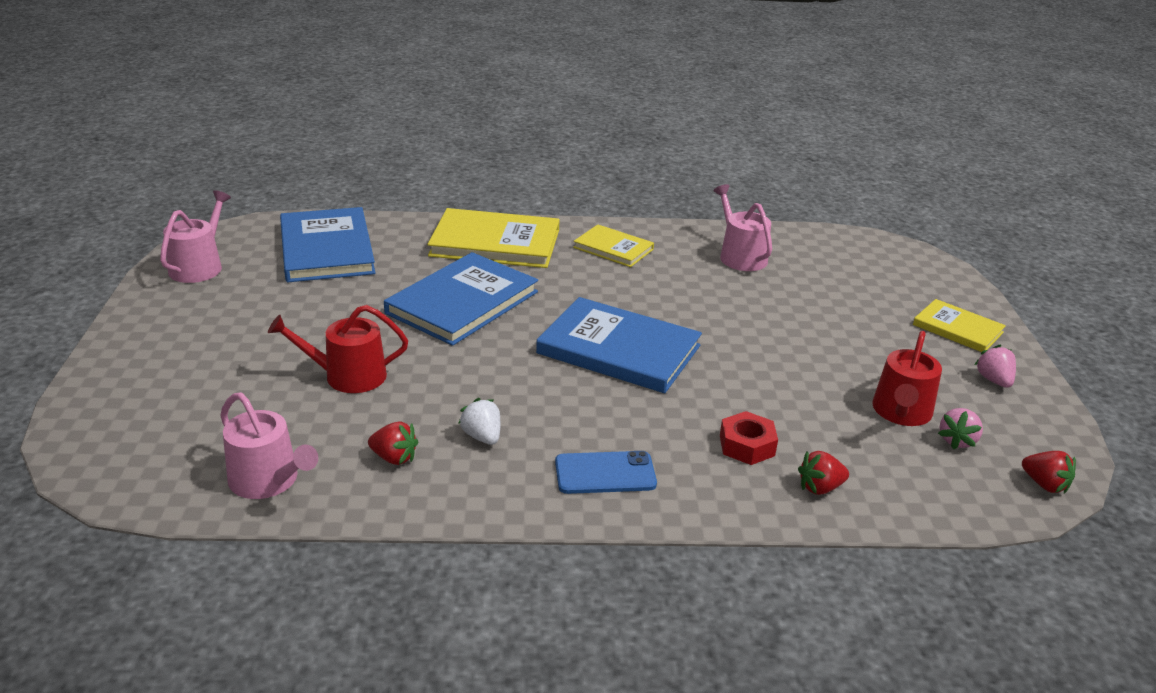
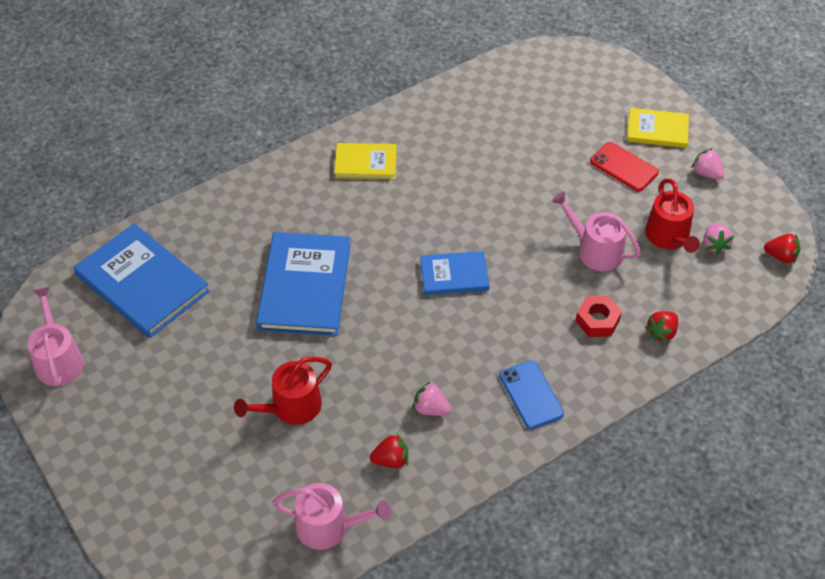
camera: 30 degrees left, 20 degrees up
yellow book [427,208,560,268] -> none
white strawberry [458,398,500,445] -> pink strawberry [413,381,451,416]
blue book [536,297,702,393] -> blue book [420,251,489,295], size x0.57
blue phone [555,451,657,494] -> blue phone turned 75 degrees counterclockwise [499,360,564,429]
pink watering can [713,184,772,271] -> pink watering can moved to [552,191,641,271]
none -> red phone [590,142,659,192]

